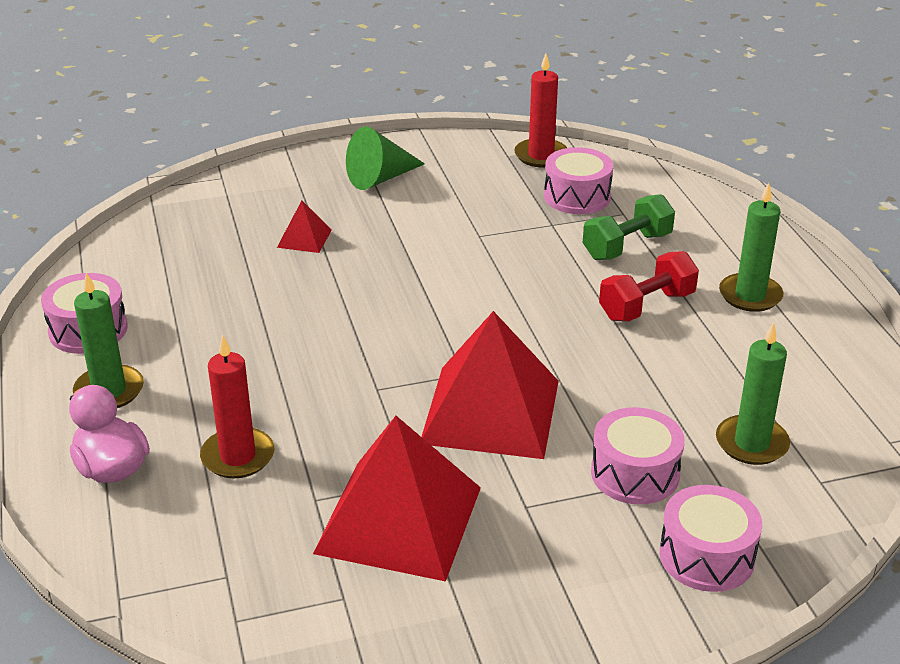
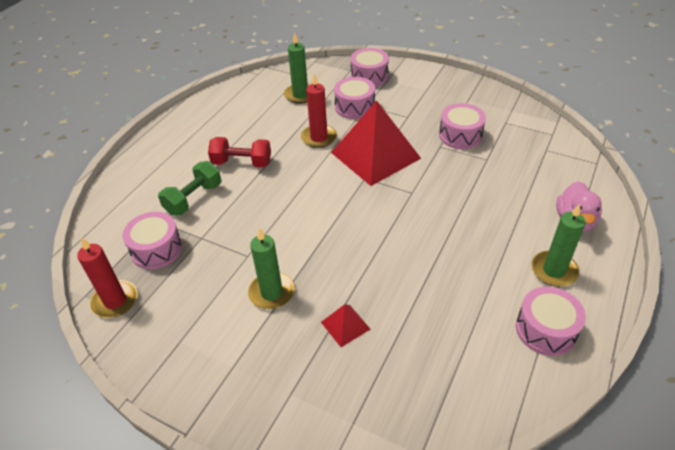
camera: 135 degrees left, 10 degrees up
red candle [200,335,274,478] -> red candle moved to [301,73,337,148]
red pyramid [313,416,481,582] -> pink drum [439,103,486,149]
green cone [346,127,425,190] -> none
green dumbbell [583,194,675,260] -> green dumbbell turned 60 degrees counterclockwise [158,161,221,215]
green candle [719,183,783,312] -> green candle moved to [248,228,295,309]

